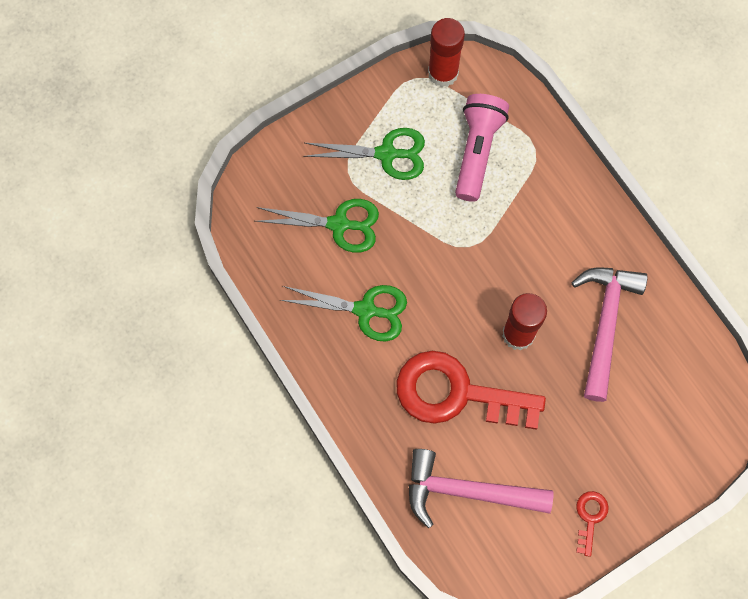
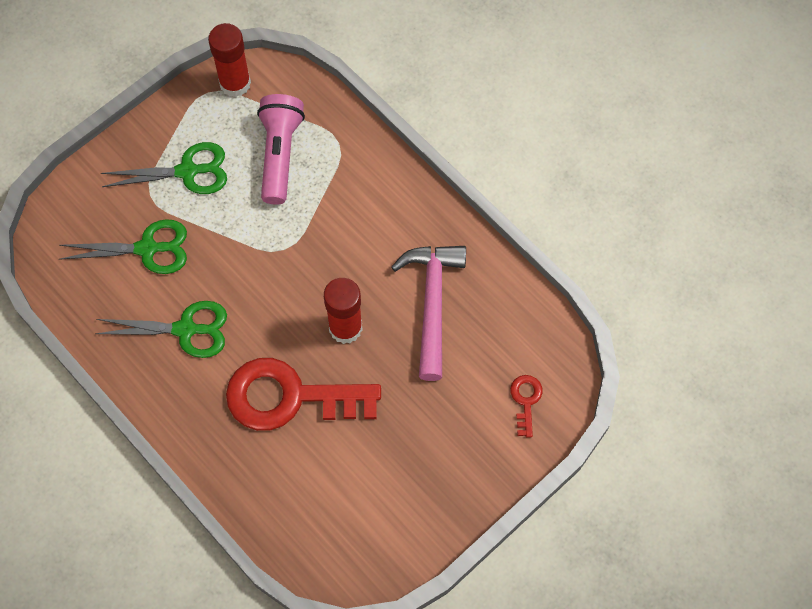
camera: 10 degrees left, 5 degrees down
pink hammer [409,449,553,528] -> none
red key [576,491,609,557] -> red key moved to [510,375,543,437]

